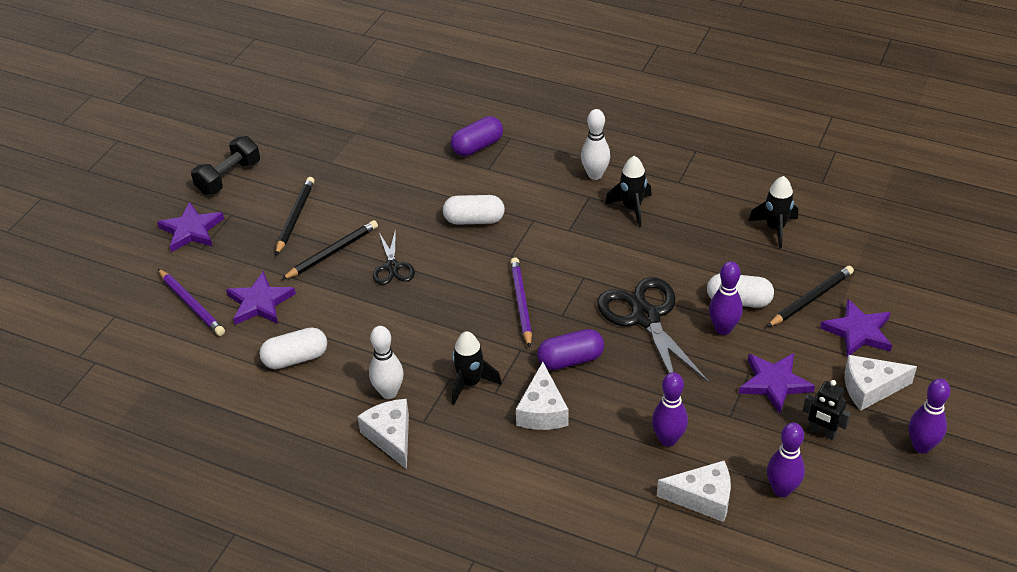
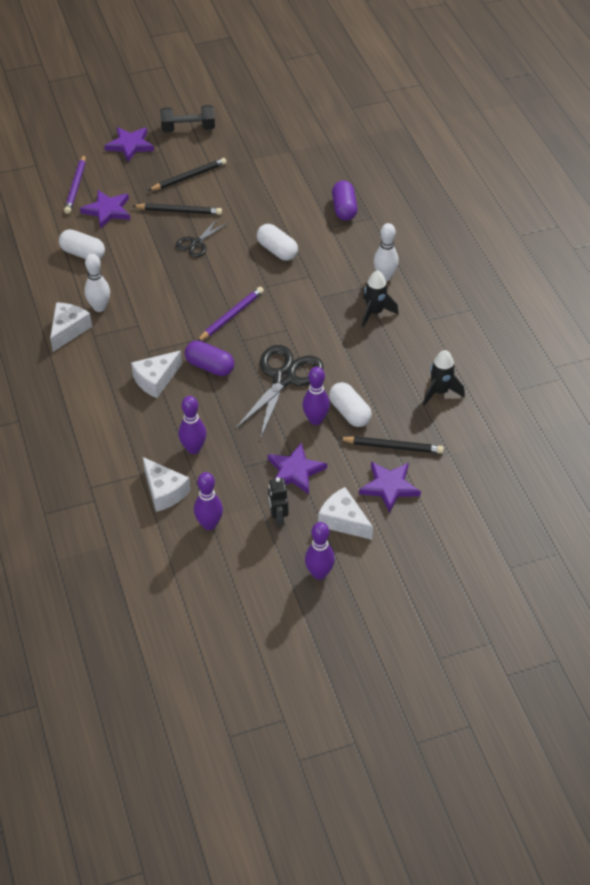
camera: 45 degrees right, 5 degrees up
purple capsule [451,116,503,156] -> purple capsule turned 75 degrees clockwise [332,181,358,221]
black rocket [452,331,502,405] -> none

